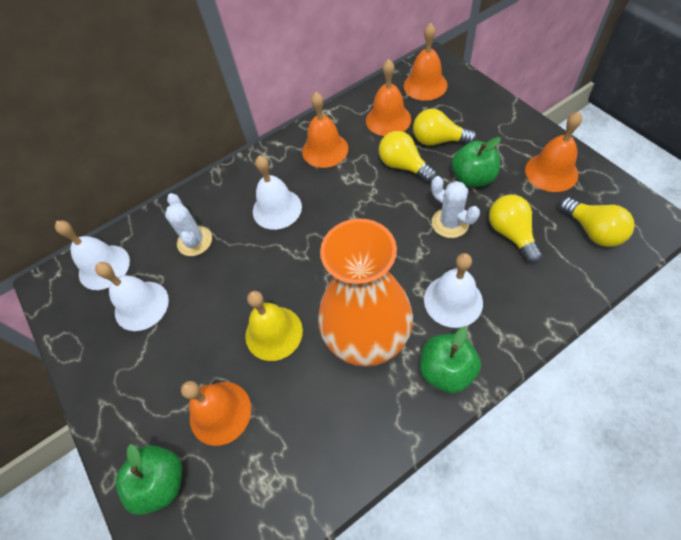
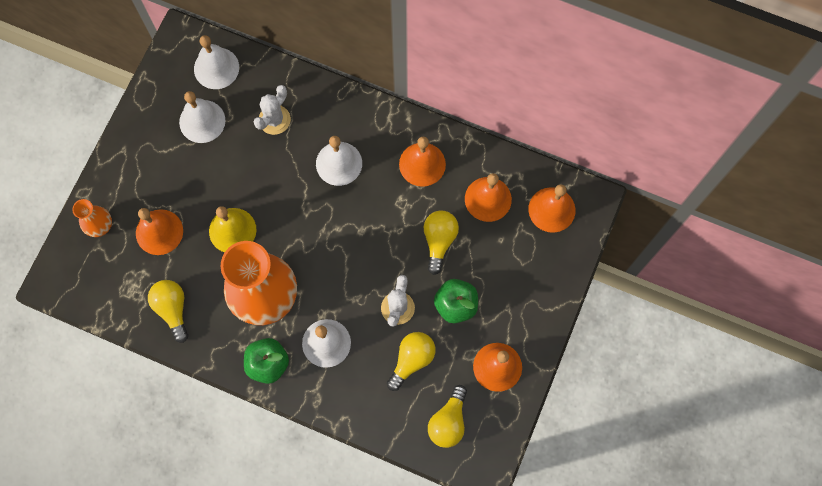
camera: 50 degrees right, 15 degrees up
green apple [115,444,182,515] -> orange vase [72,199,112,237]
yellow light bulb [413,109,477,146] -> yellow light bulb moved to [148,280,188,343]

